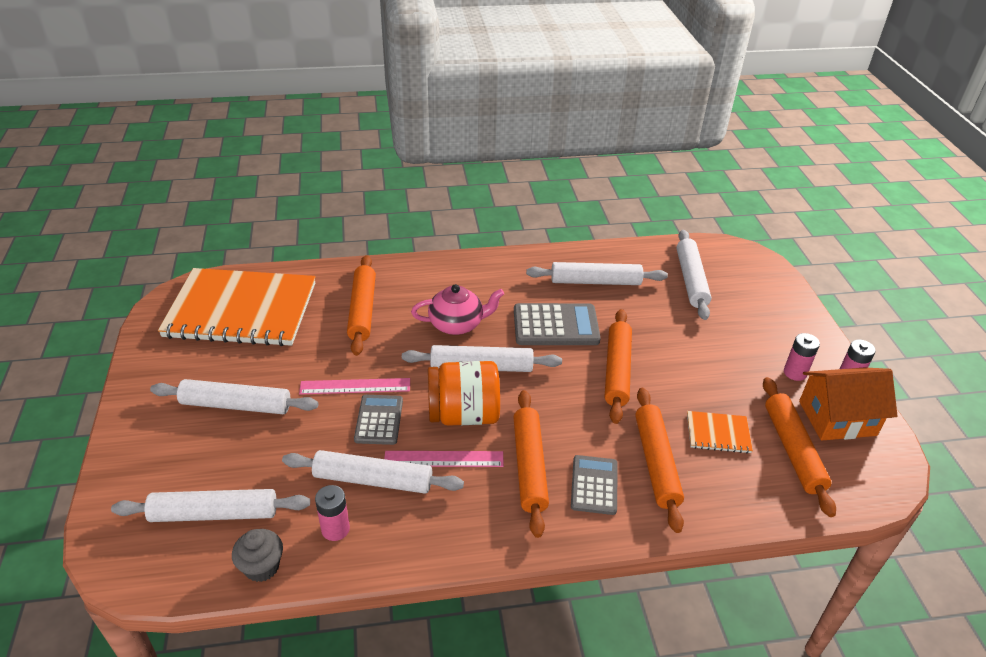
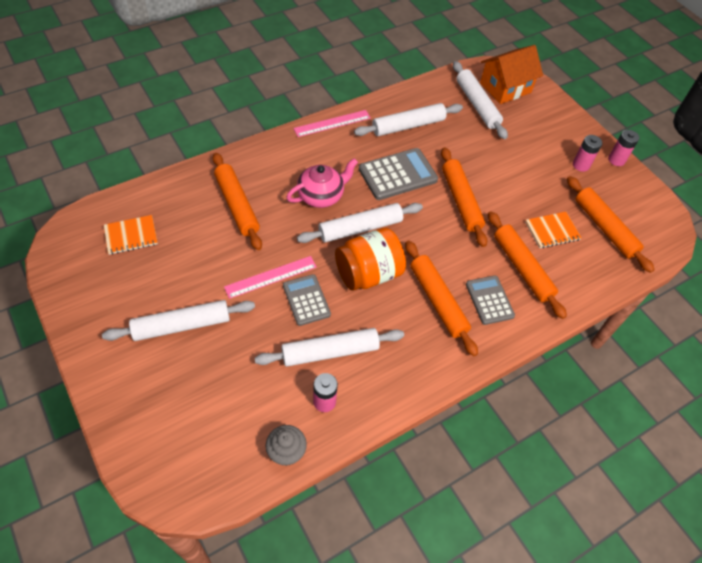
camera: 25 degrees left, 15 degrees up
white rolling pin [111,489,310,522] -> none
orange notebook [158,268,316,346] -> orange notebook [104,215,158,255], size x0.41
pink ruler [384,451,504,467] -> pink ruler moved to [293,110,371,137]
orange house [799,367,898,441] -> orange house moved to [480,45,543,104]

